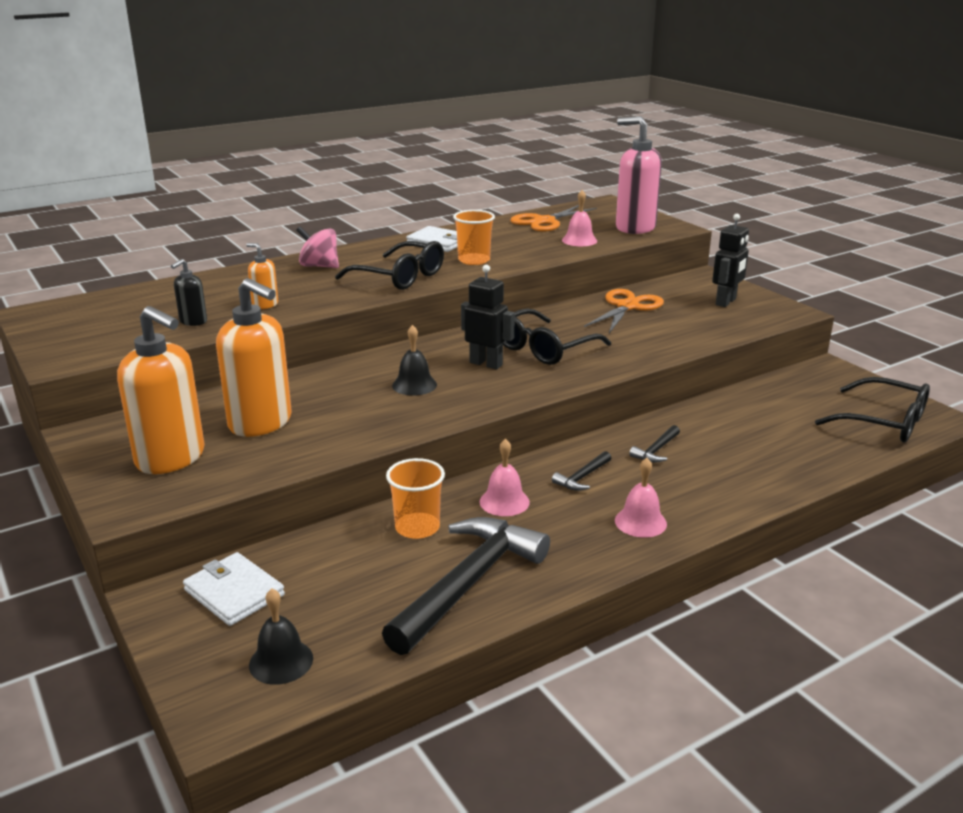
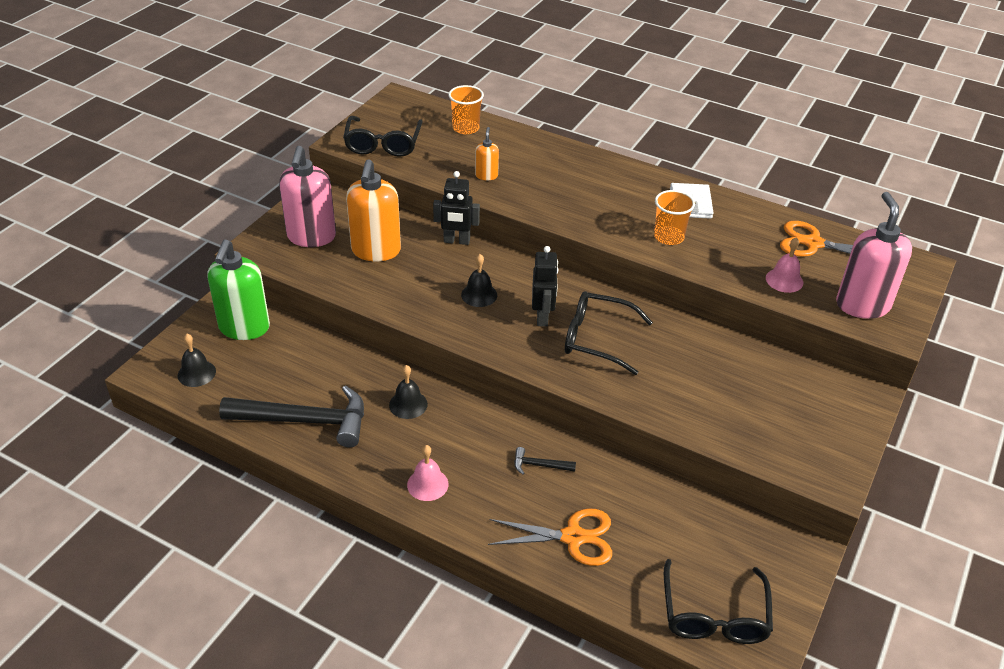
camera: 60 degrees right, 15 degrees up
orange soap dispenser [117,306,205,474] -> pink soap dispenser [279,146,336,247]
black soap dispenser [171,259,207,326] -> none
white wallet [183,552,285,626] -> green soap dispenser [207,240,270,340]
pink spinning top [296,227,339,268] -> none
black glasses [335,241,444,290] -> black glasses moved to [343,116,423,157]
orange cup [386,458,445,539] -> orange cup moved to [449,85,484,134]
pink bell [480,439,530,516] -> black bell [389,365,428,419]
black hammer [552,451,611,491] -> none
orange scissors [584,289,664,333] -> orange scissors moved to [488,508,612,566]
black robot [712,214,749,307] -> black robot moved to [433,171,480,245]

